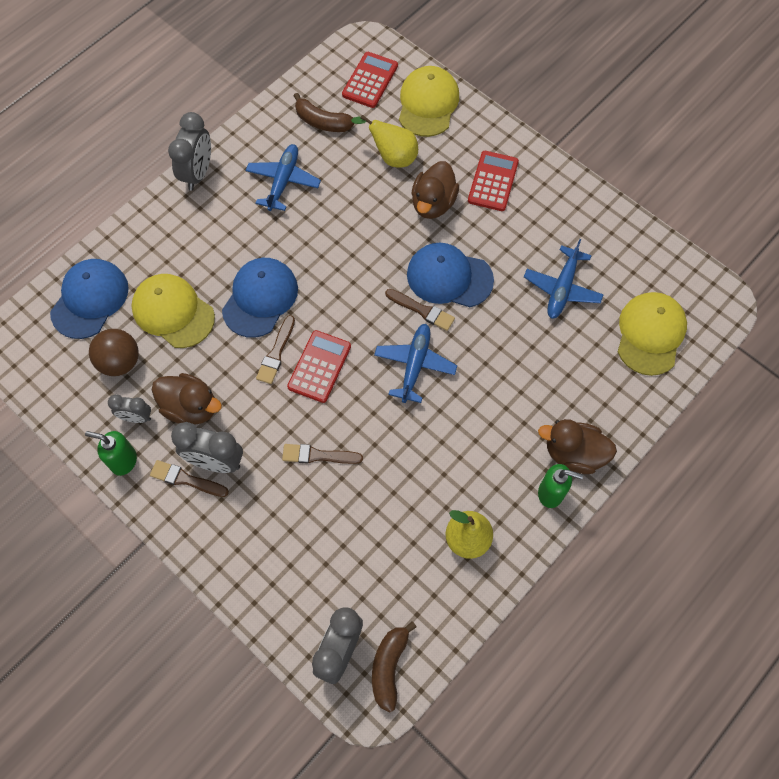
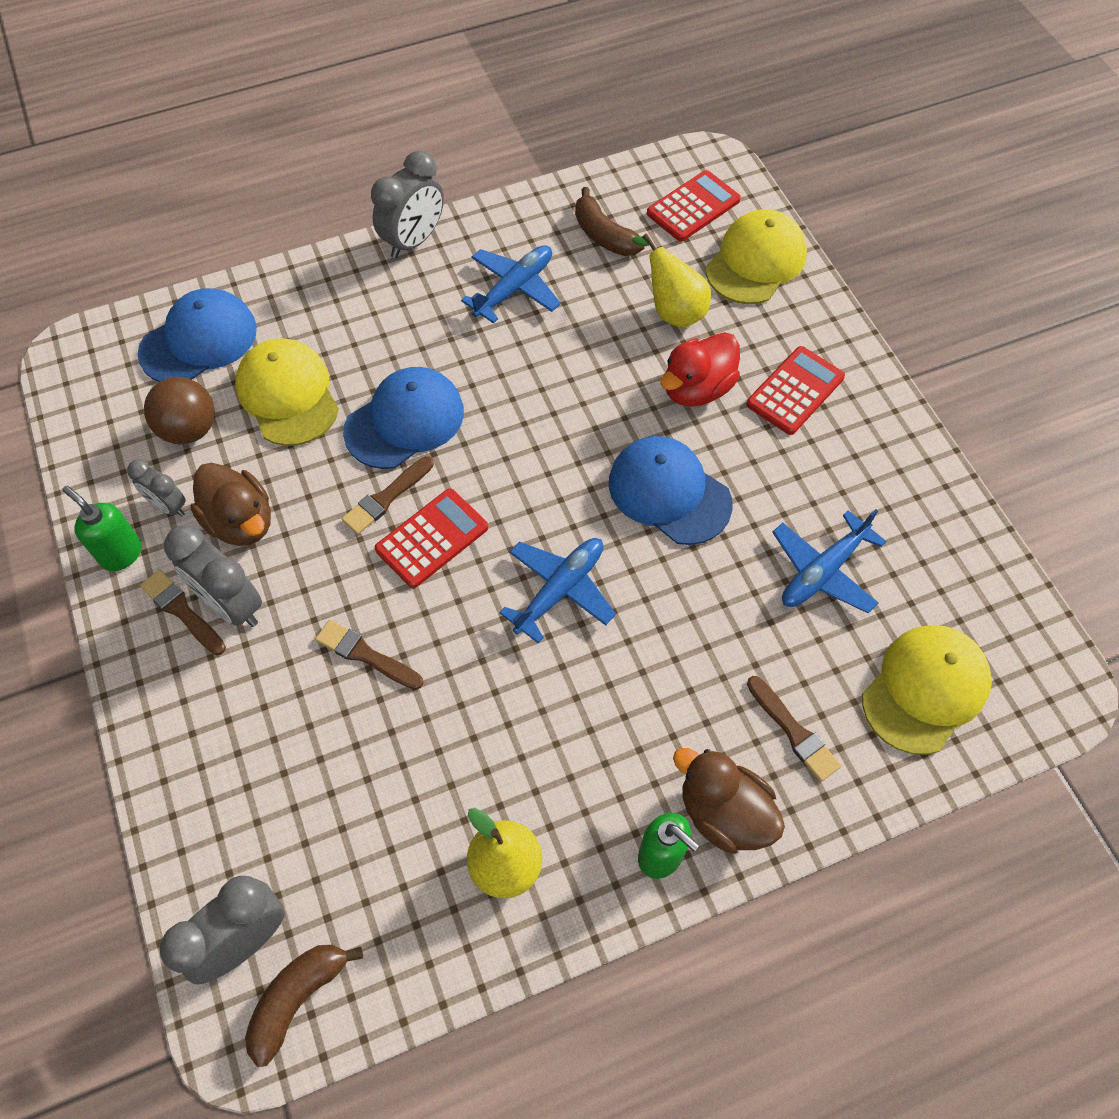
camera: 25 degrees right, 5 degrees down
brown brush [385,289,455,331] -> brown brush moved to [747,676,841,782]
brown duck [411,161,459,219] -> red duck [660,332,740,407]

